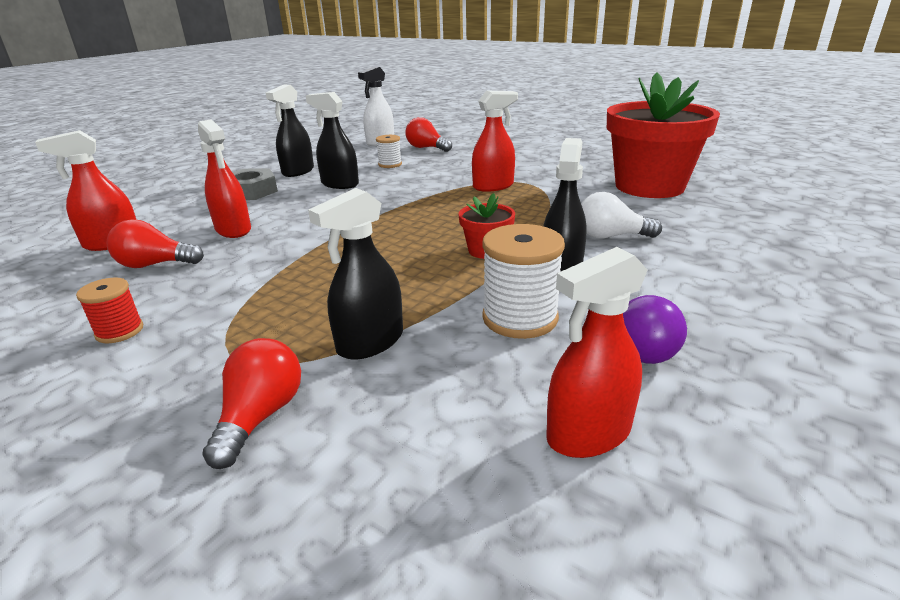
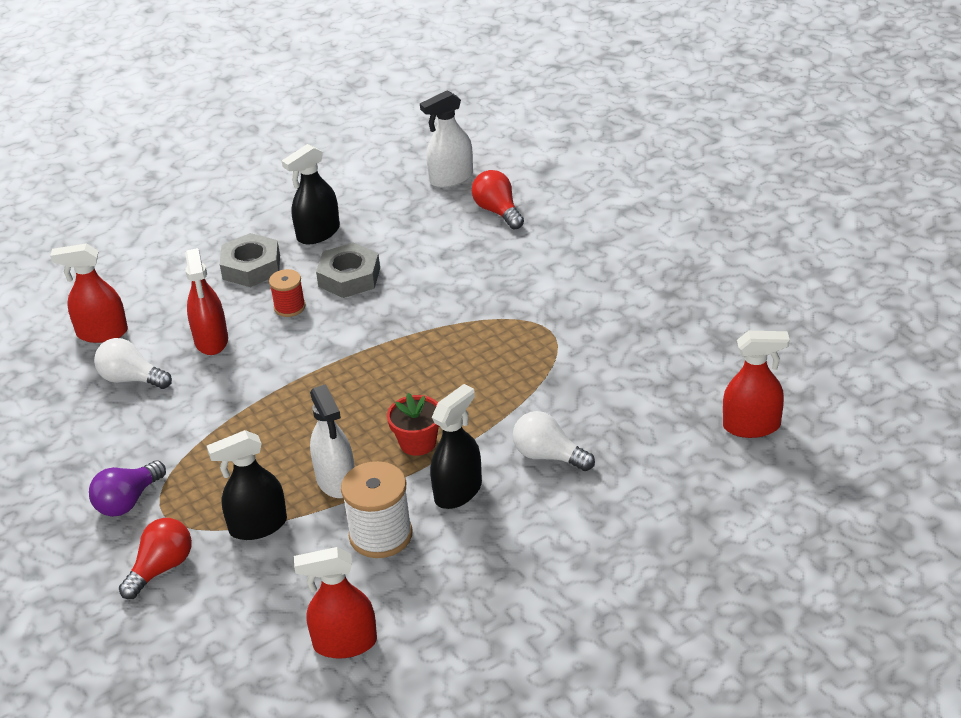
camera: 25 degrees right, 10 degrees up
red spool [76,278,143,343] -> red spool moved to [269,269,306,317]
red light bulb [107,219,204,268] -> white light bulb [94,338,172,389]
black spray bottle [306,92,359,189] -> grey nut [316,242,380,298]
white spool [376,135,402,168] -> none
red spray bottle [472,91,518,192] -> red spray bottle moved to [723,331,790,438]
red flower pot [607,72,720,198] -> none
purple light bulb [623,295,687,364] -> purple light bulb moved to [89,460,166,517]
none -> white spray bottle [310,384,355,498]

